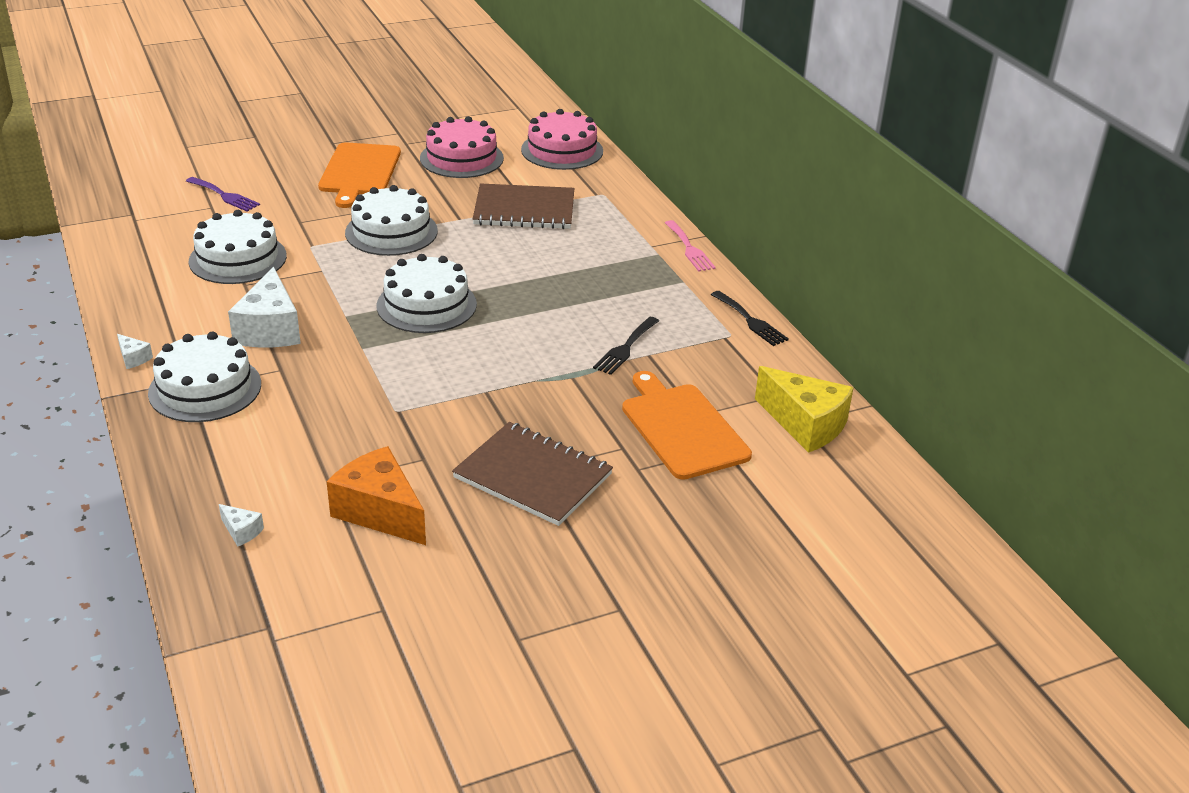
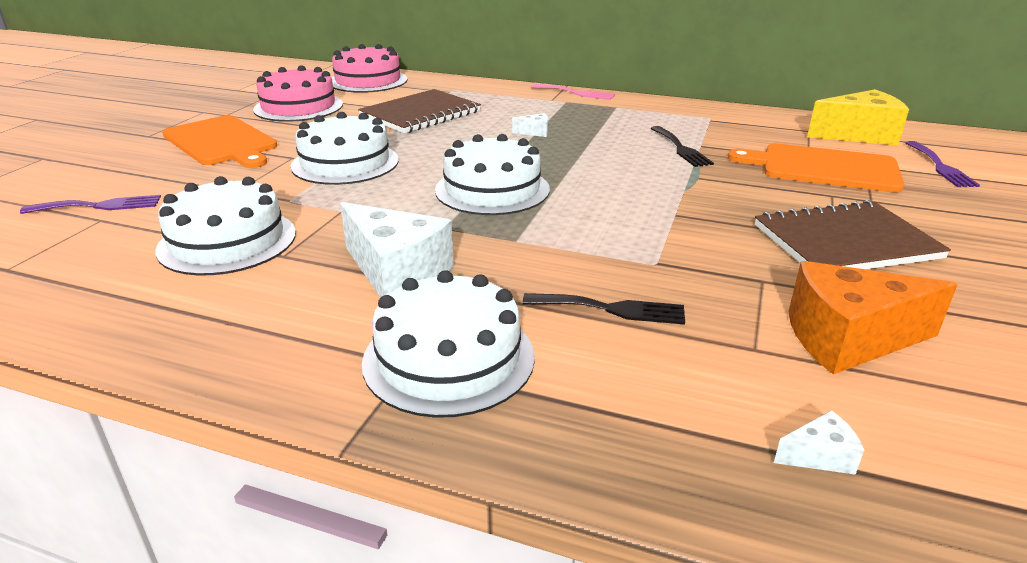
camera: 45 degrees left, 5 degrees down
white cheese [117,334,153,369] -> white cheese moved to [512,113,548,137]
black fork [711,291,789,346] -> black fork moved to [523,293,685,325]
none -> purple fork [906,141,980,187]

